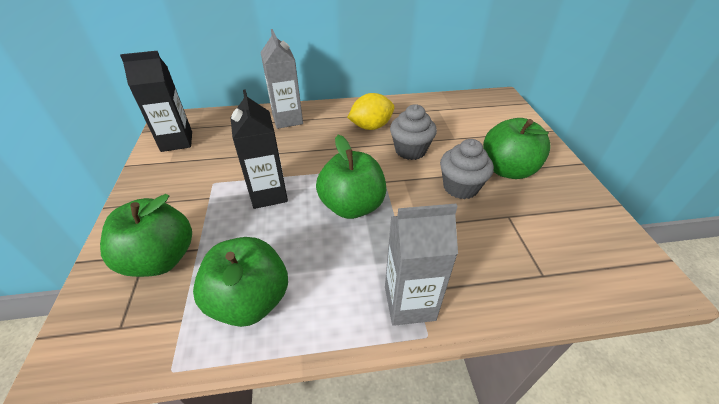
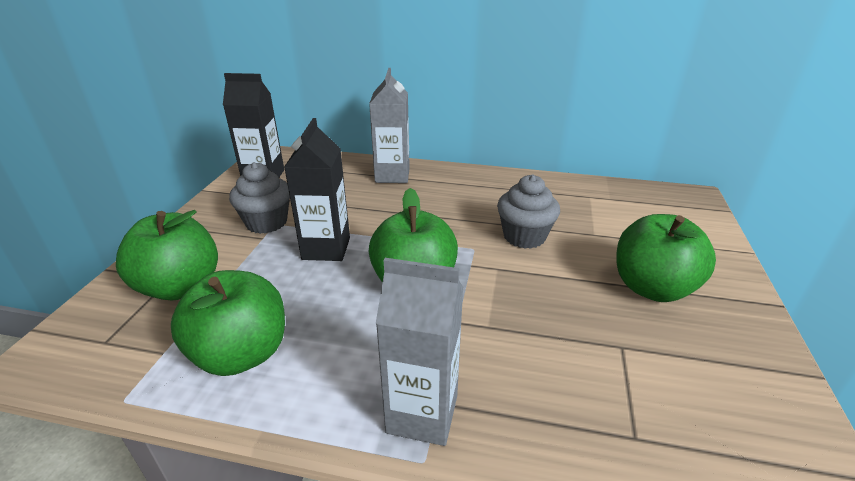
camera: 20 degrees right, 10 degrees down
yellow lemon [347,93,394,130] -> none
grey cupcake [440,139,494,199] -> grey cupcake moved to [229,162,290,234]

